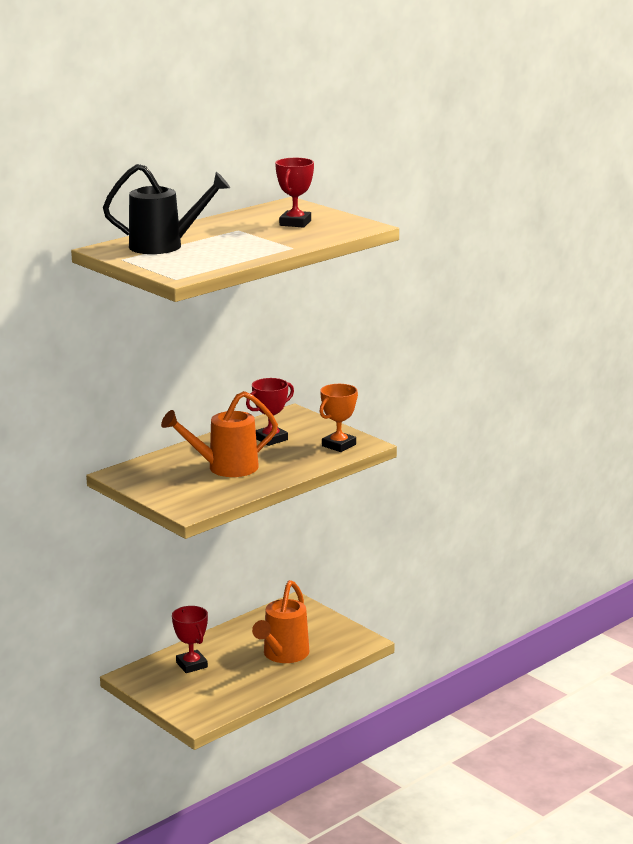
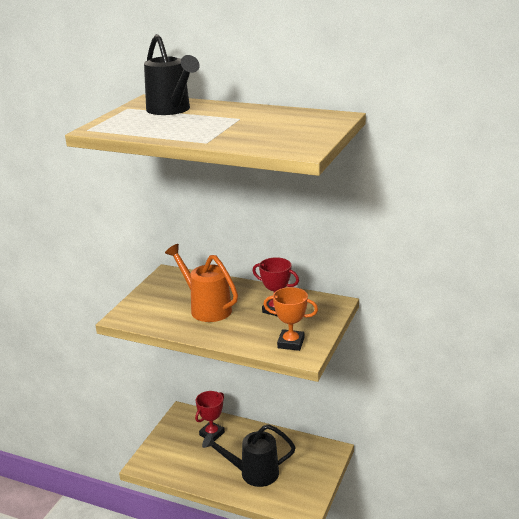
camera: 65 degrees right, 5 degrees up
orange watering can [252,580,309,663] -> black watering can [202,424,296,487]
red trophy [275,158,314,227] -> none

